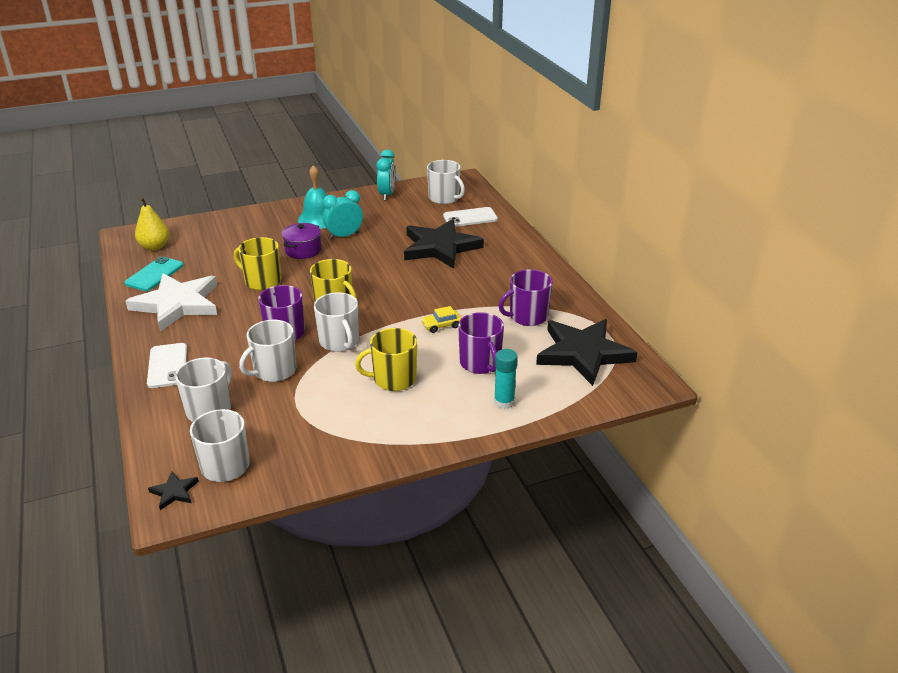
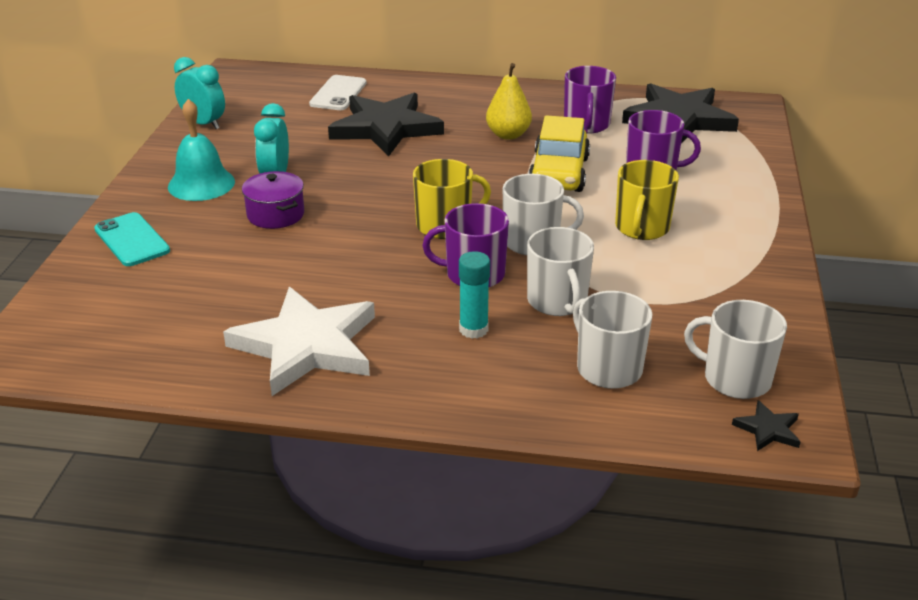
camera: 60 degrees left, 0 degrees up
turquoise phone [124,256,183,291] -> turquoise phone moved to [94,212,170,266]
yellow pear [135,197,169,250] -> yellow pear moved to [486,63,532,140]
white phone [147,343,187,388] -> none
yellow mug [234,237,282,290] -> none
yellow car [421,306,462,333] -> yellow car [528,115,590,192], size x2.13
white mug [427,160,465,204] -> none
turquoise glue stick [494,349,518,409] -> turquoise glue stick moved to [459,251,490,339]

